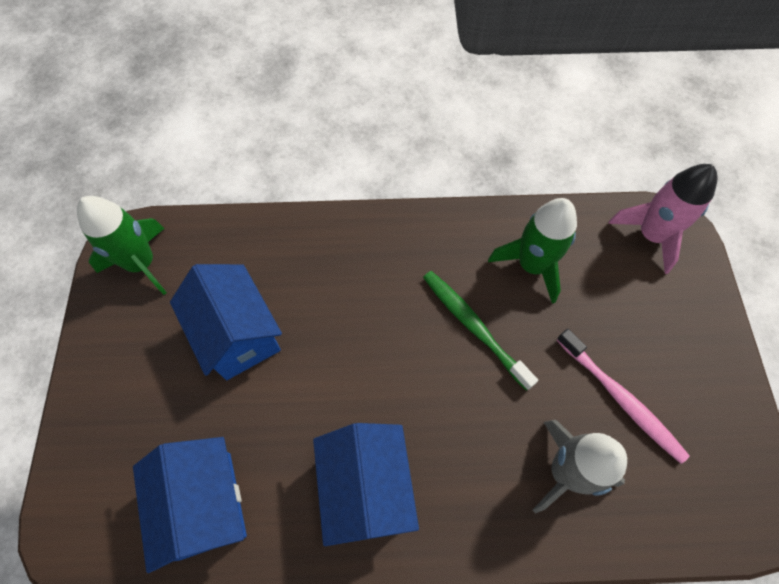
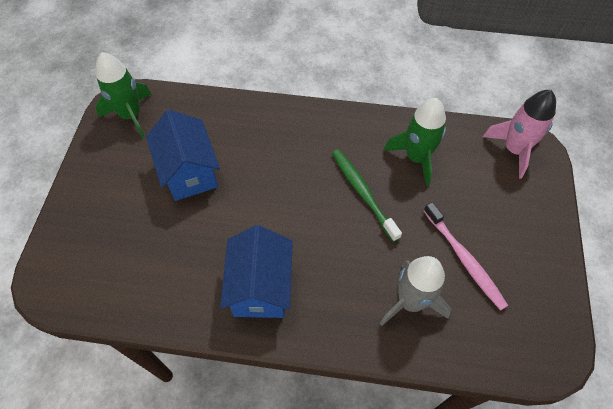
camera: 10 degrees right, 5 degrees down
blue house [133,437,247,573] -> none

